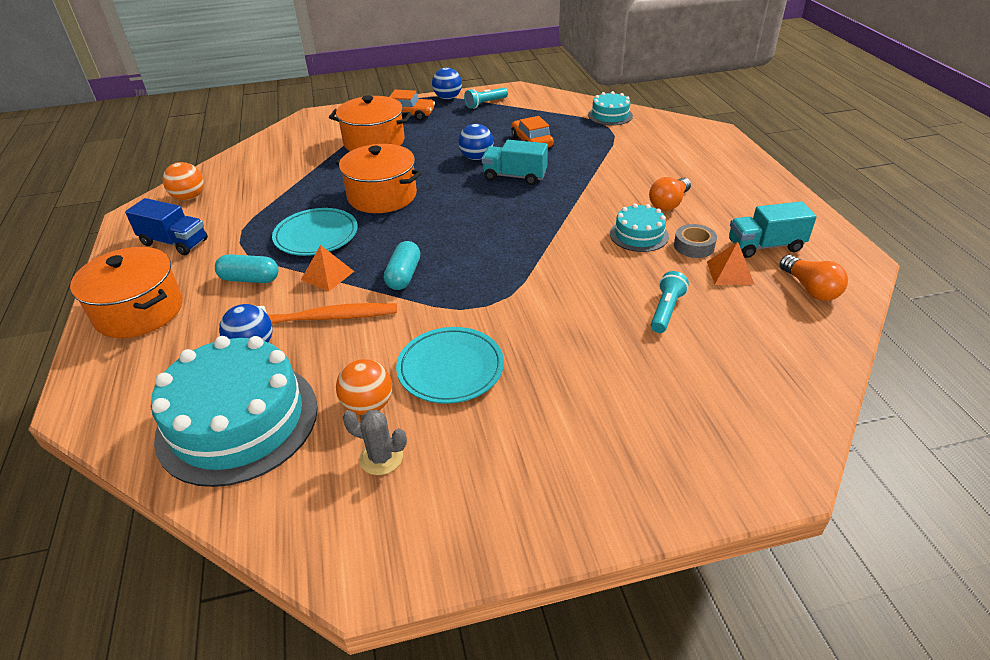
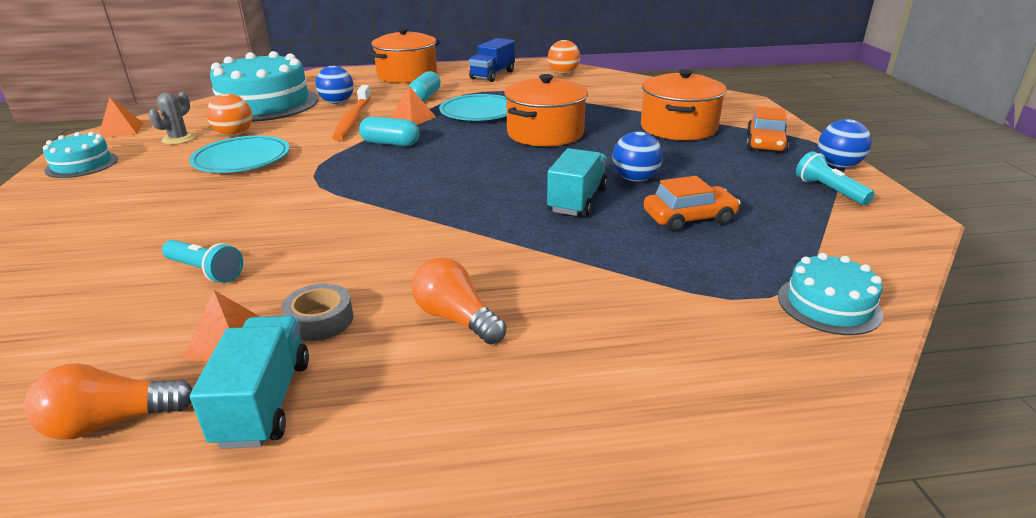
camera: 95 degrees right, 10 degrees down
turquoise cake [610,203,669,252] -> turquoise cake moved to [43,132,118,178]
none -> orange pyramid [99,97,144,138]

